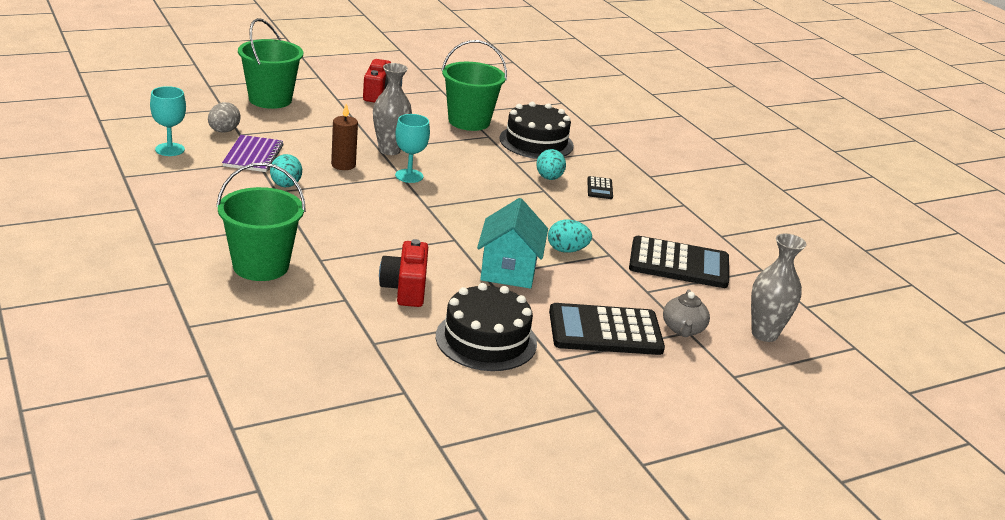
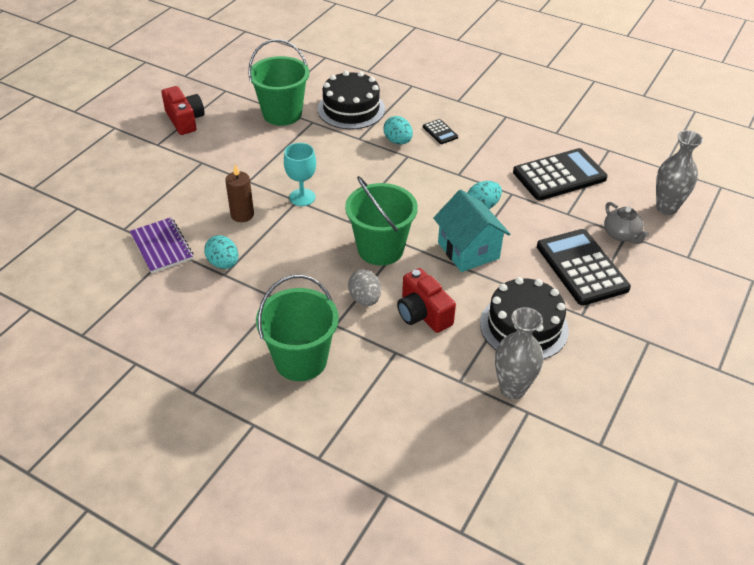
camera: 30 degrees left, 15 degrees up
turquoise goblet [150,86,186,156] -> none
grey egg [208,102,240,133] -> grey egg moved to [348,269,381,306]
green bucket [238,18,303,109] -> green bucket moved to [345,176,418,266]
grey vase [373,63,412,155] -> grey vase moved to [495,307,543,399]
black calculator [549,303,665,355] -> black calculator turned 105 degrees clockwise [537,229,631,306]

